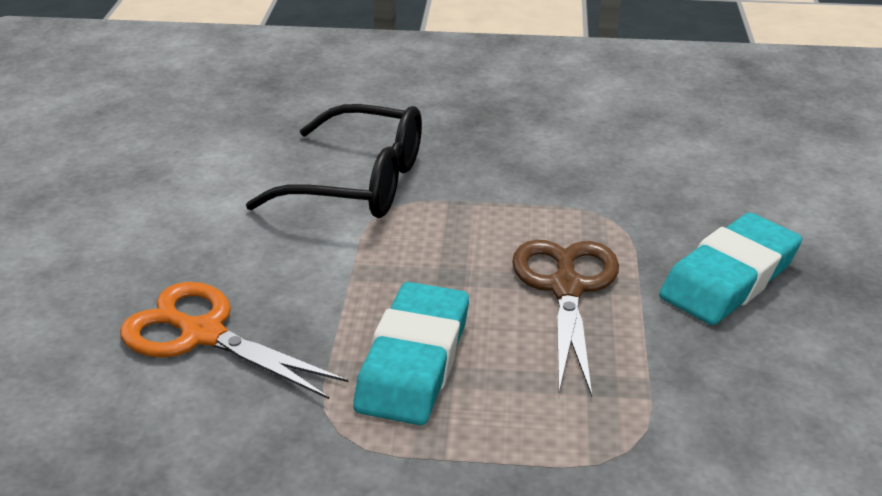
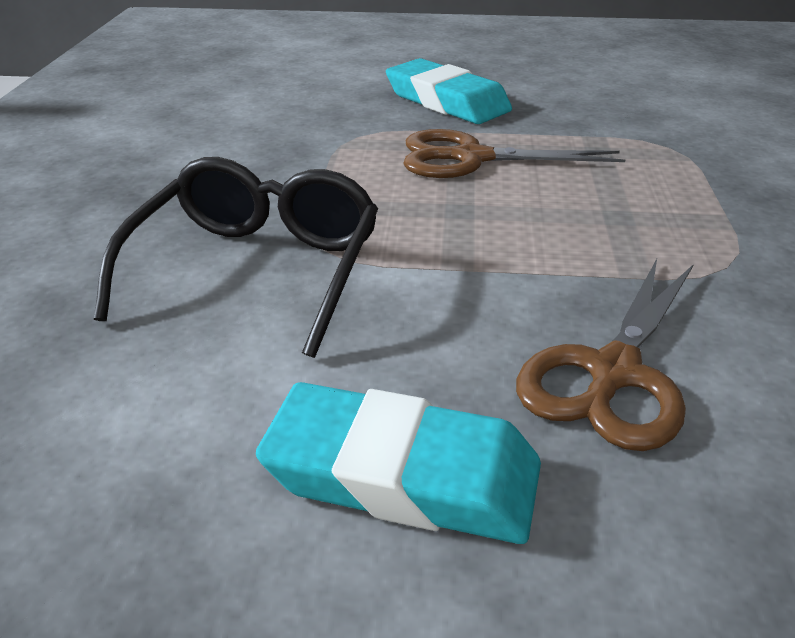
camera: 90 degrees left, 0 degrees up
orange scissors [120,282,348,399] -> brown scissors [516,259,694,451]
turquoise eraser [353,282,469,425] -> turquoise eraser moved to [256,382,541,544]

